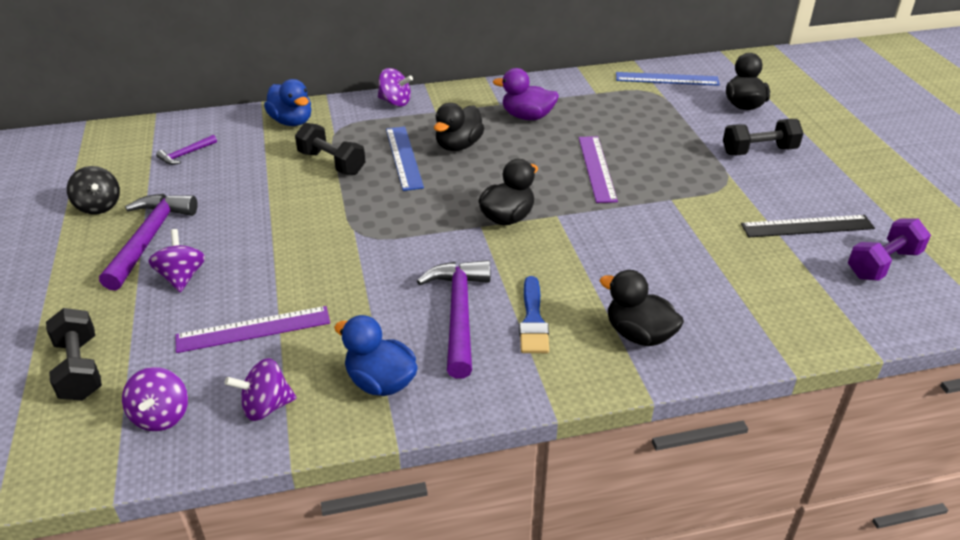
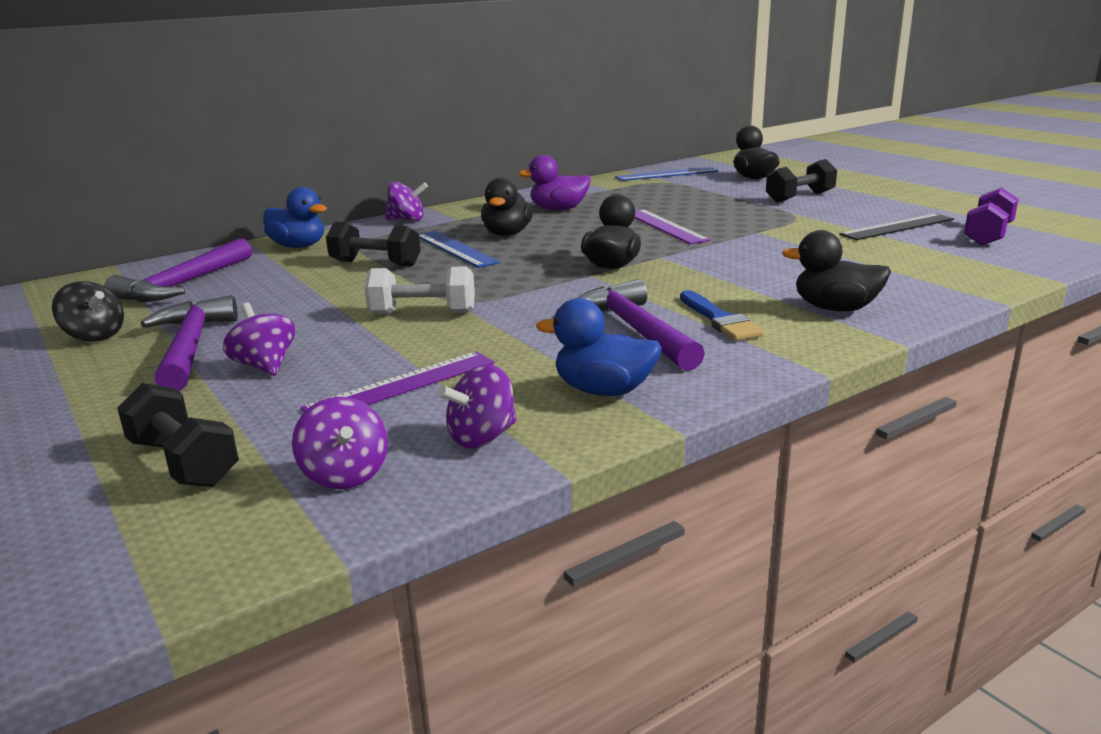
camera: 20 degrees left, 15 degrees down
purple hammer [156,135,217,165] -> purple hammer [104,238,252,302], size x2.06
none -> white dumbbell [365,266,475,314]

